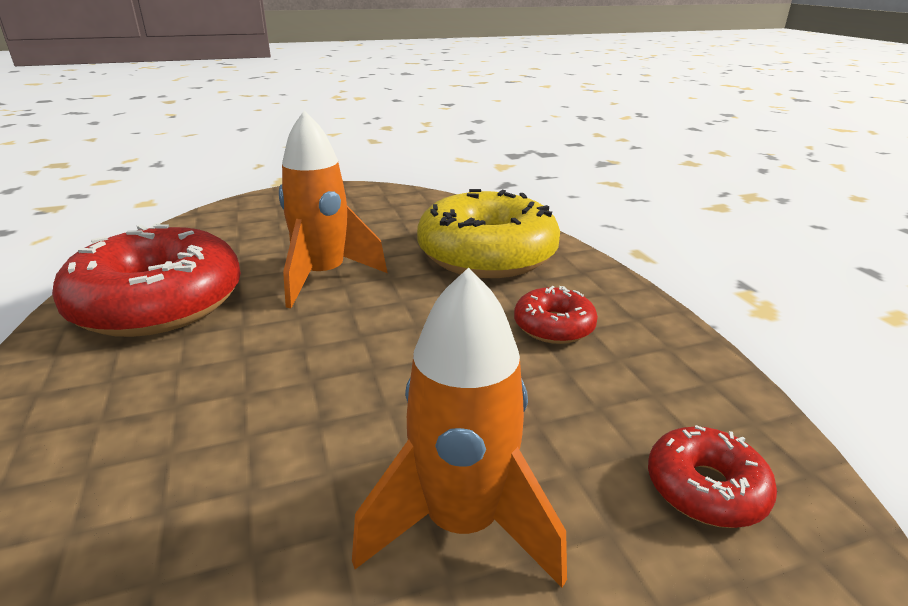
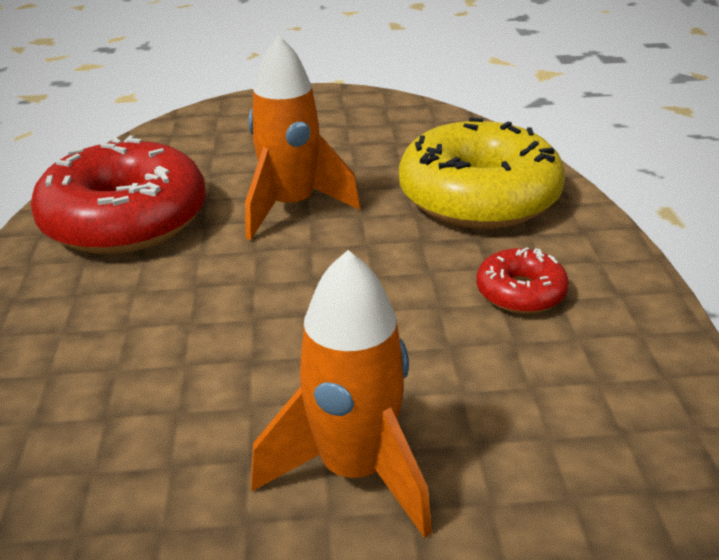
camera: 15 degrees right, 5 degrees up
red donut [648,425,777,528] -> none

